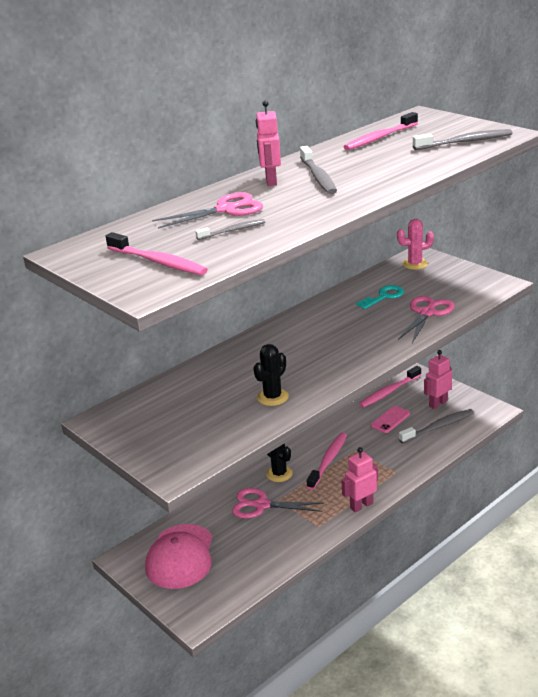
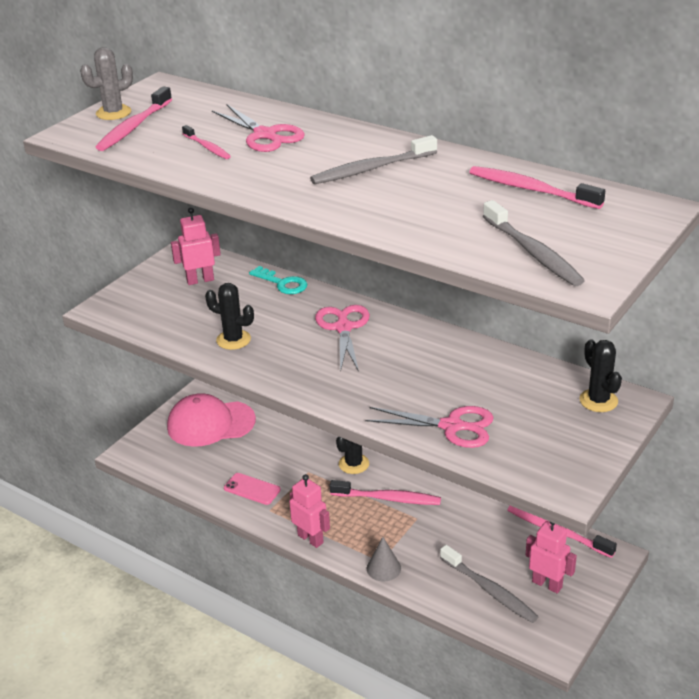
camera: 75 degrees right, 5 degrees up
grey toothbrush [195,219,265,240] -> pink toothbrush [182,125,231,159]
pink scissors [232,488,324,518] -> pink scissors moved to [315,305,370,372]
pink robot [256,100,281,186] -> pink robot moved to [171,207,221,285]
turquoise key [356,285,404,309] -> turquoise key moved to [249,266,307,294]
pink phone [371,406,410,433] -> pink phone moved to [224,473,281,505]
pink cactus [397,219,434,270] -> black cactus [579,339,622,412]
none -> grey cactus [80,47,133,120]
none -> grey cone [367,537,401,581]

